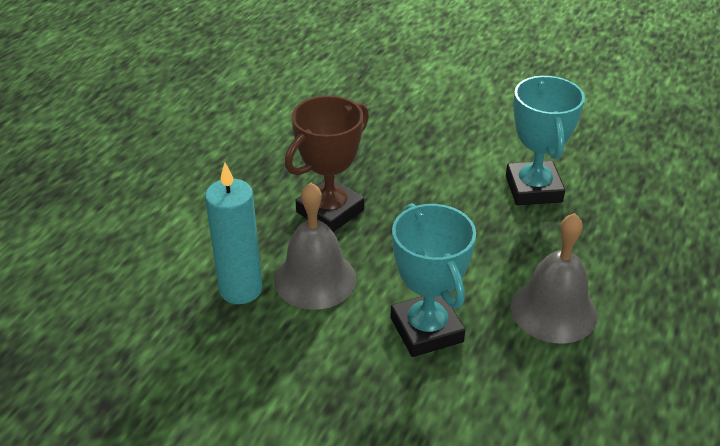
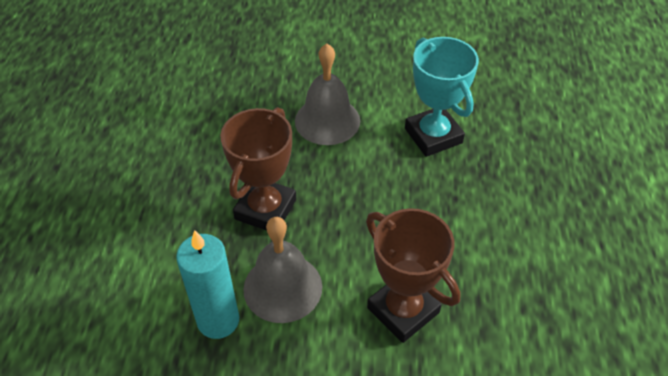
camera: 20 degrees left, 10 degrees up
turquoise trophy [391,203,476,357] -> brown trophy [366,208,460,343]
grey bell [511,213,597,343] -> grey bell moved to [295,44,360,145]

